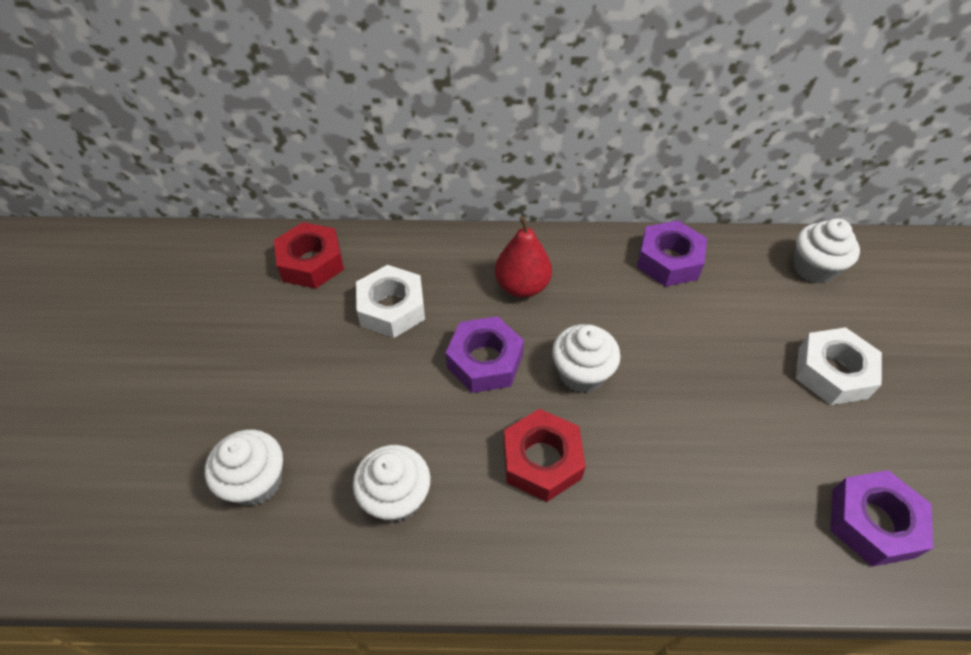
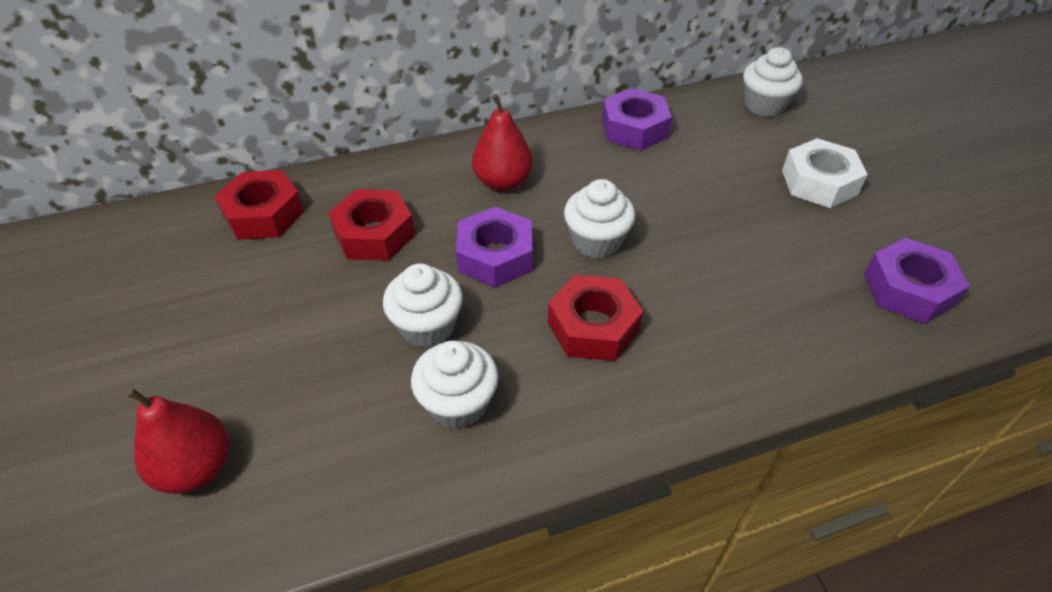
camera: 20 degrees left, 5 degrees down
white cupcake [205,430,283,506] -> white cupcake moved to [383,263,463,348]
white nut [356,265,425,338] -> red nut [328,189,415,260]
none -> red pear [125,388,229,494]

